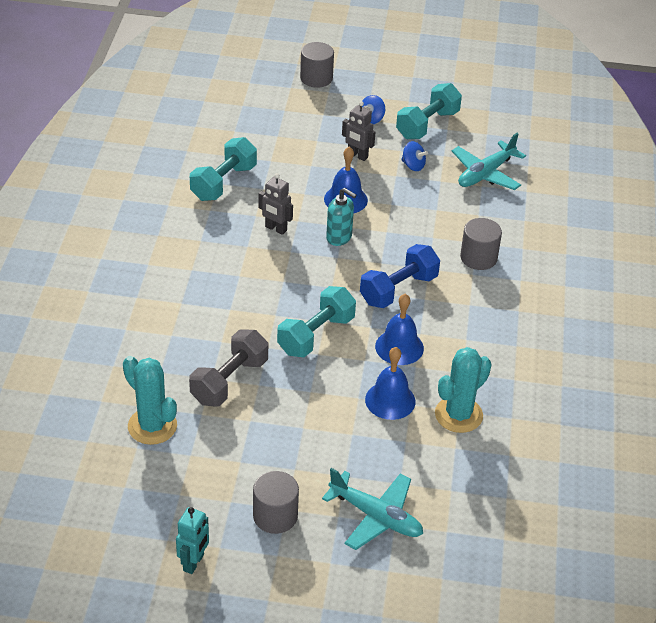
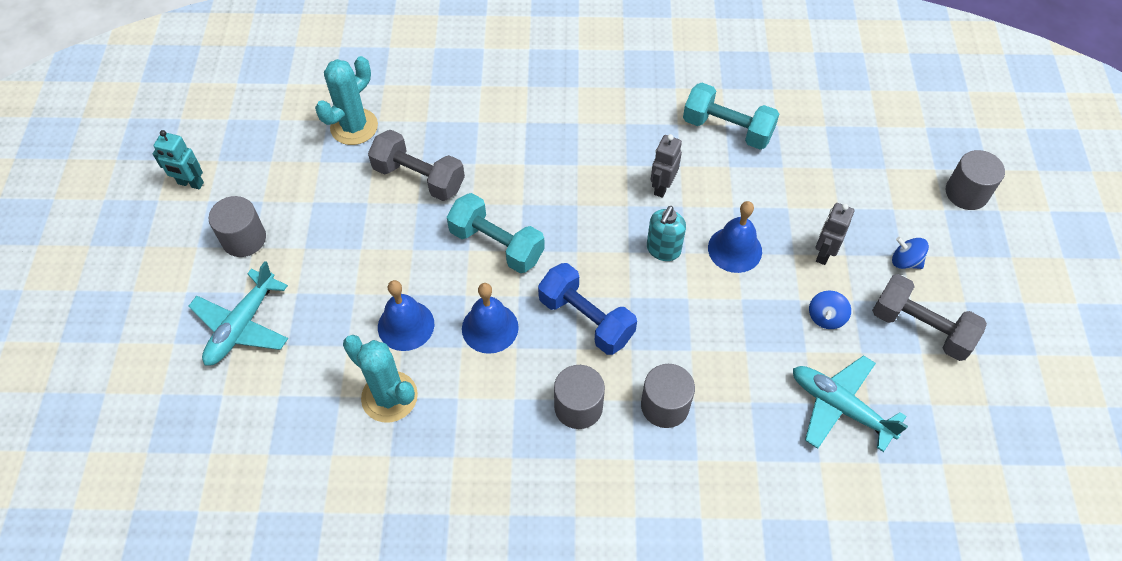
camera: 85 degrees right, 15 degrees up
turquoise dumbbell [396,83,462,139] -> grey dumbbell [872,274,987,361]
none -> grey cylinder [554,365,605,429]

